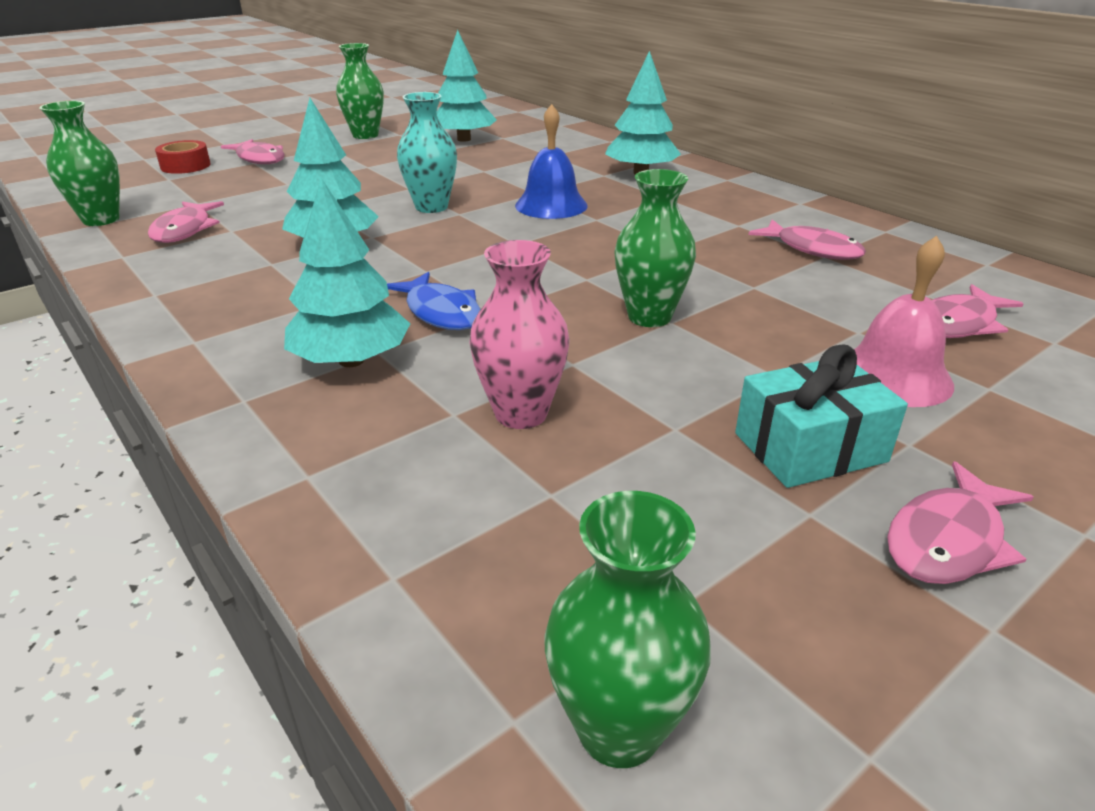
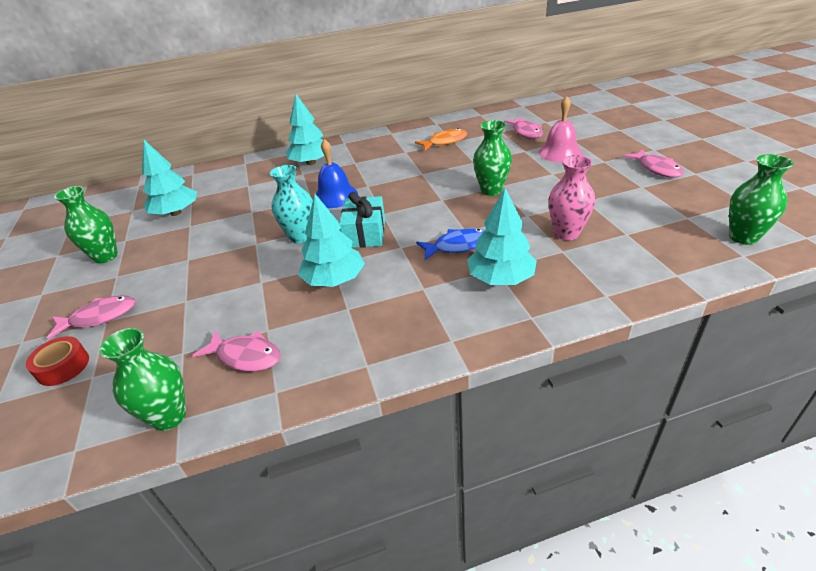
camera: 65 degrees left, 5 degrees up
turquoise gift [735,344,908,488] -> turquoise gift moved to [339,192,385,248]
pink fish [748,219,866,260] -> orange fish [415,128,467,151]

